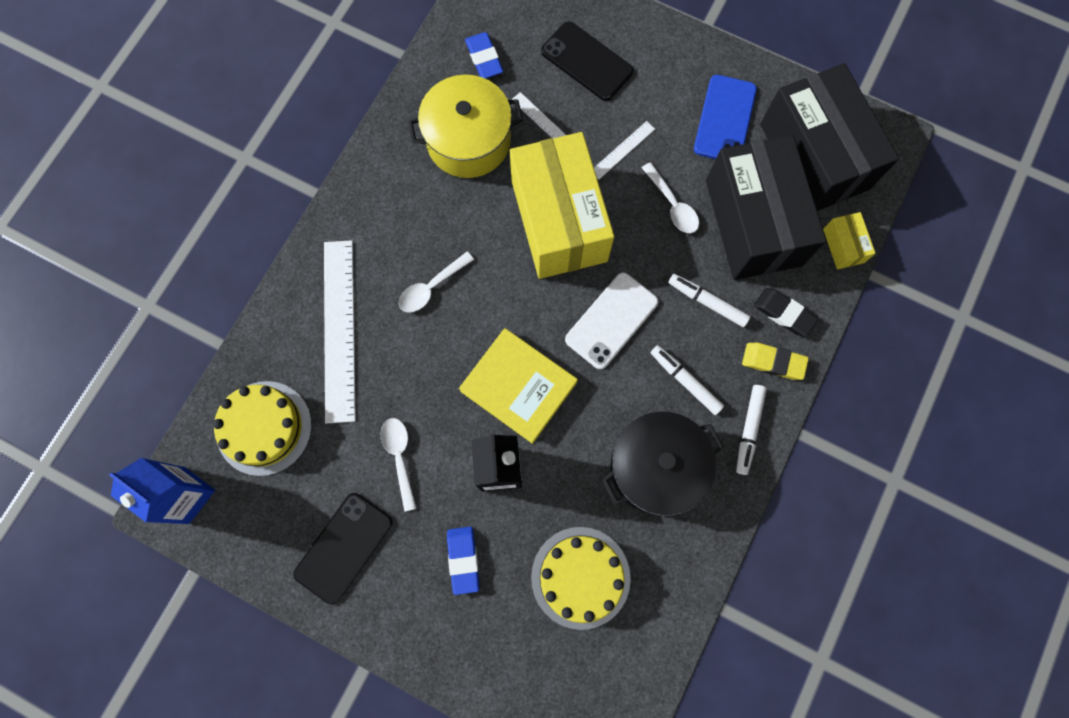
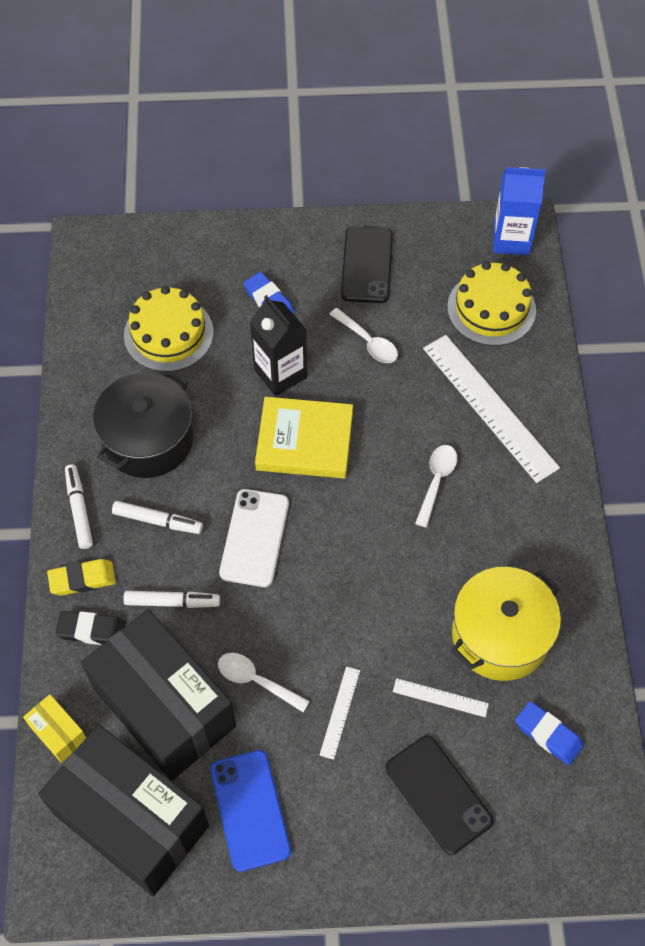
camera: 150 degrees right, 15 degrees down
yellow box [510,132,614,279] -> none
black phone [541,21,633,101] -> black phone turned 45 degrees clockwise [386,736,494,855]

